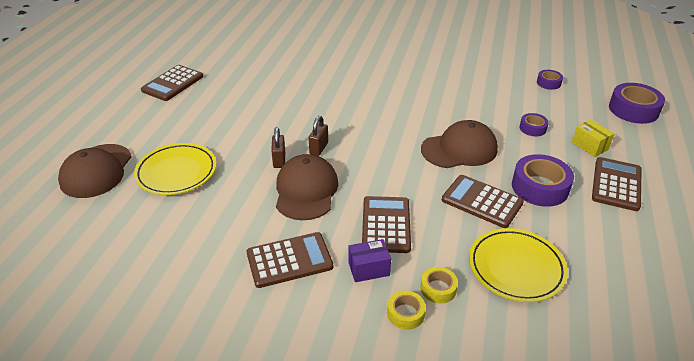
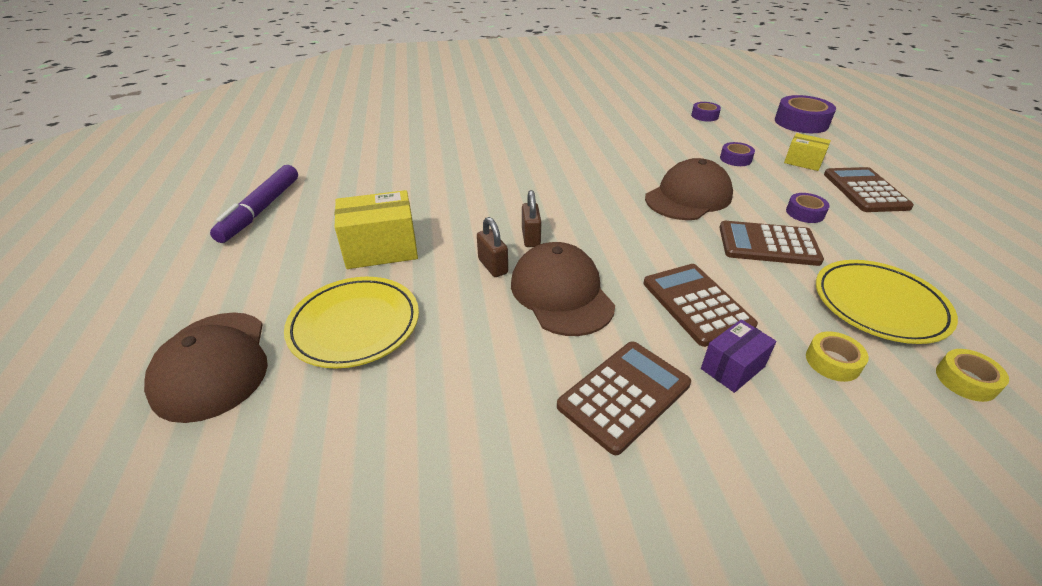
camera: 25 degrees left, 0 degrees up
brown calculator [141,65,203,101] -> purple marker [210,165,298,243]
yellow tape [387,291,426,330] -> yellow tape moved to [936,349,1009,402]
purple tape [512,154,574,207] -> purple tape [786,193,830,223], size x0.54
none -> yellow box [335,190,418,269]

